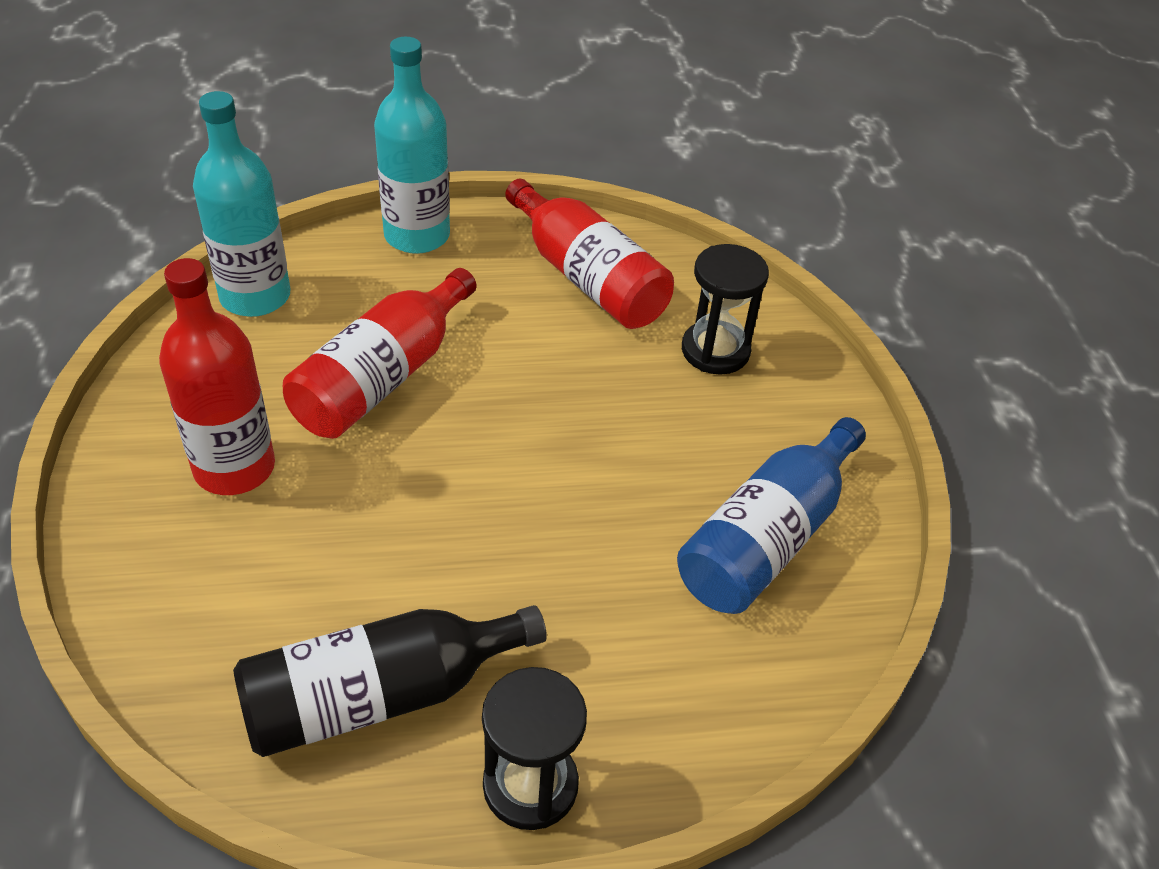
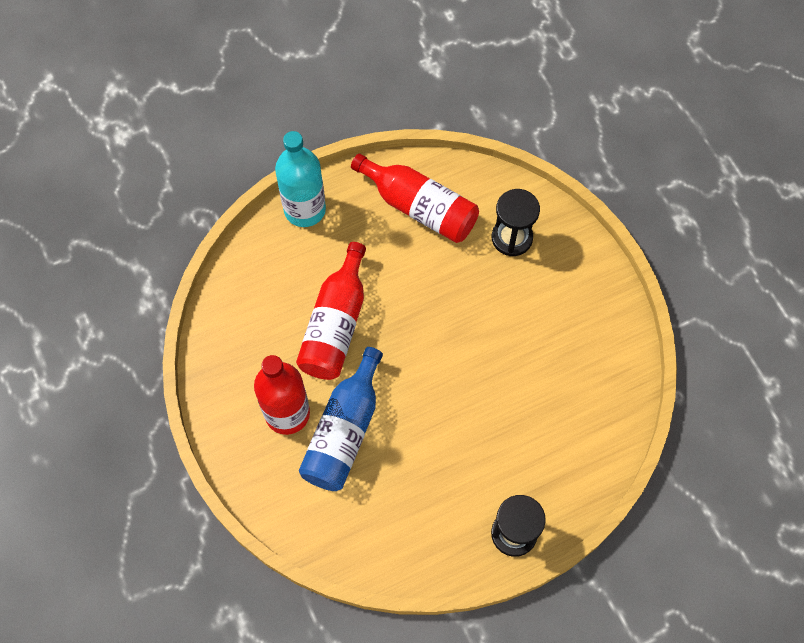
camera: 15 degrees left, 20 degrees up
turquoise bottle [193,91,290,317] -> none
black bottle [233,605,547,757] -> none
blue bottle [677,417,866,614] -> blue bottle moved to [299,347,383,491]

